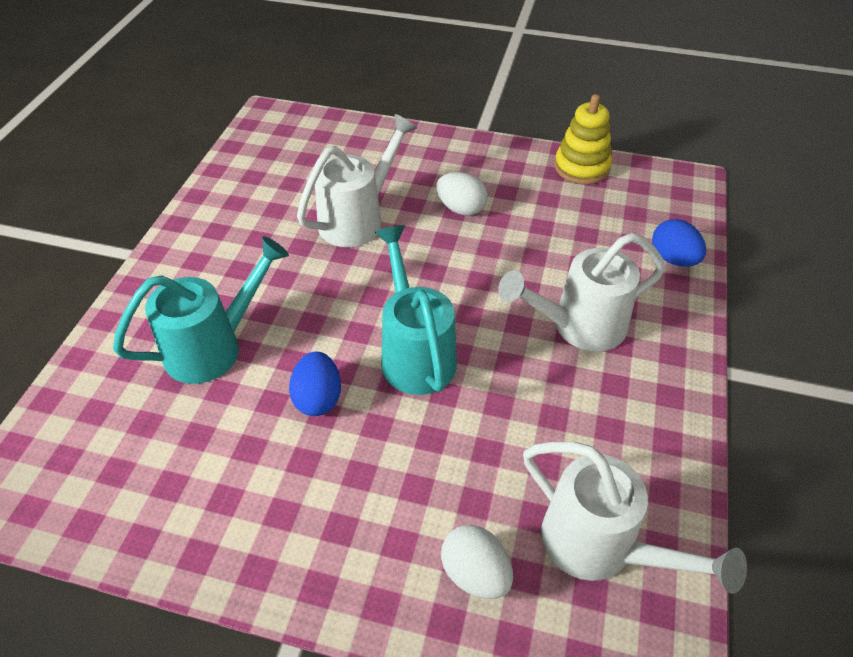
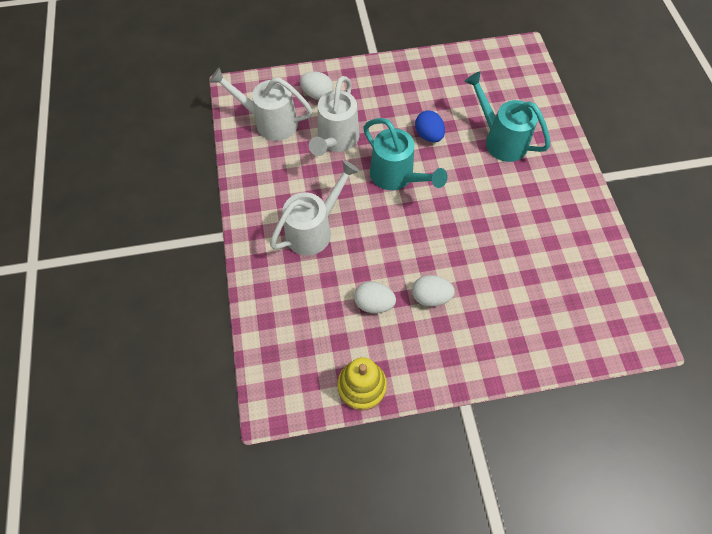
camera: 155 degrees right, 15 degrees up
turquoise watering can [113,236,289,384] -> turquoise watering can turned 105 degrees clockwise [464,71,550,162]
white watering can [297,114,417,247] -> white watering can moved to [309,76,359,156]
blue egg [652,219,706,267] -> none
none -> white egg [354,281,396,313]

